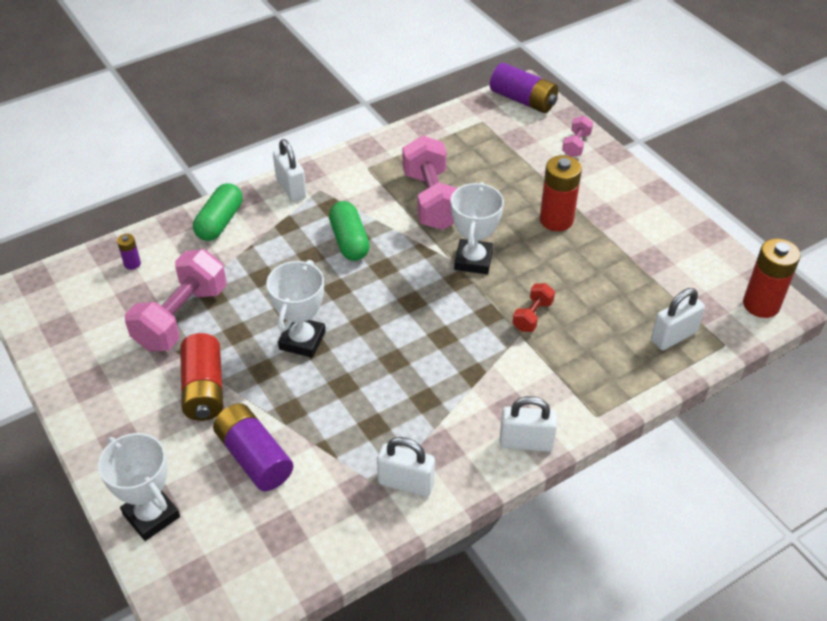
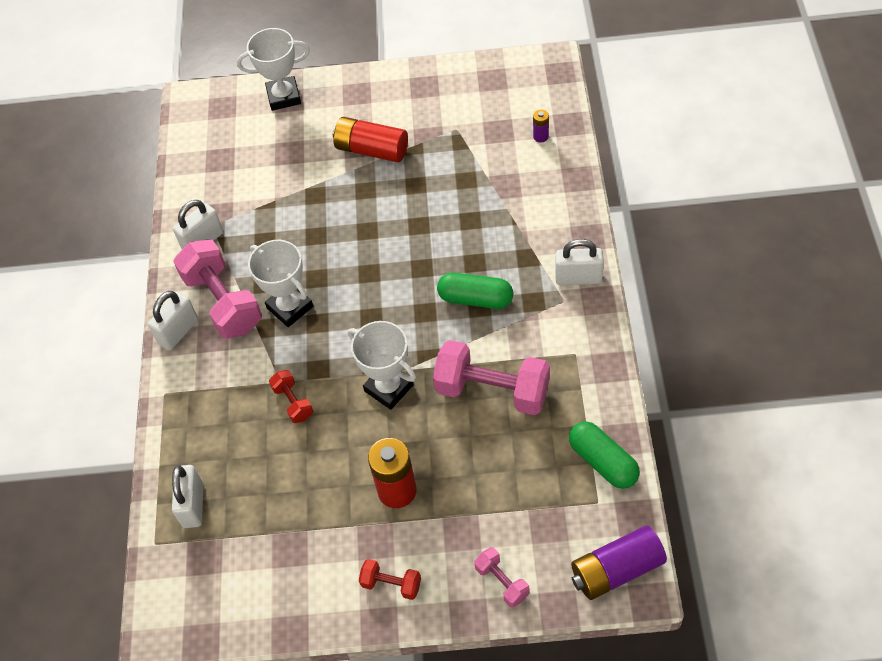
camera: 125 degrees right, 10 degrees up
pink dumbbell [125,249,227,351] -> pink dumbbell moved to [173,239,262,339]
green capsule [193,183,243,241] -> green capsule moved to [569,421,640,489]
purple battery [213,403,294,491] -> none
white trophy [266,260,326,358] -> white trophy moved to [248,240,313,327]
red battery [743,238,801,318] -> none
none -> red dumbbell [359,559,421,600]

